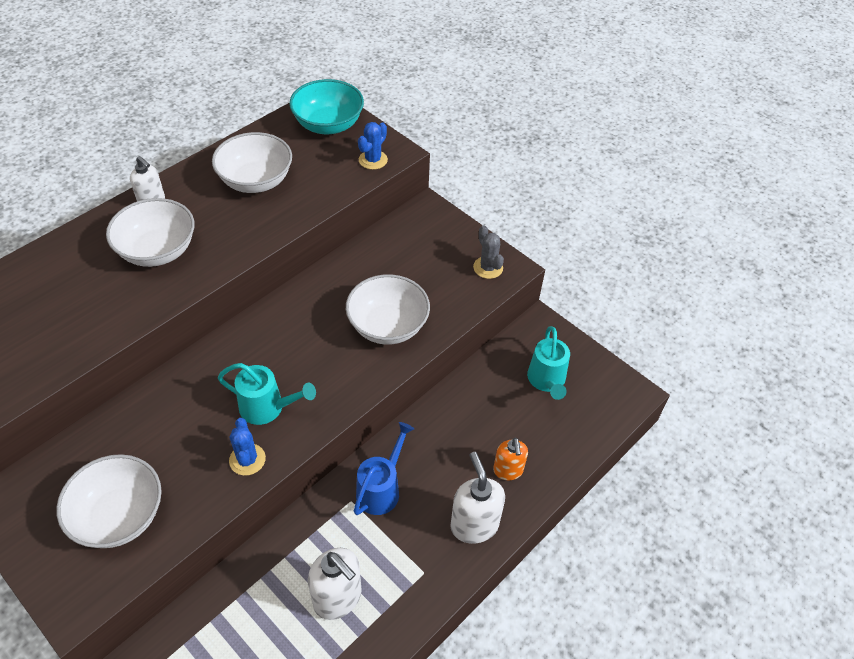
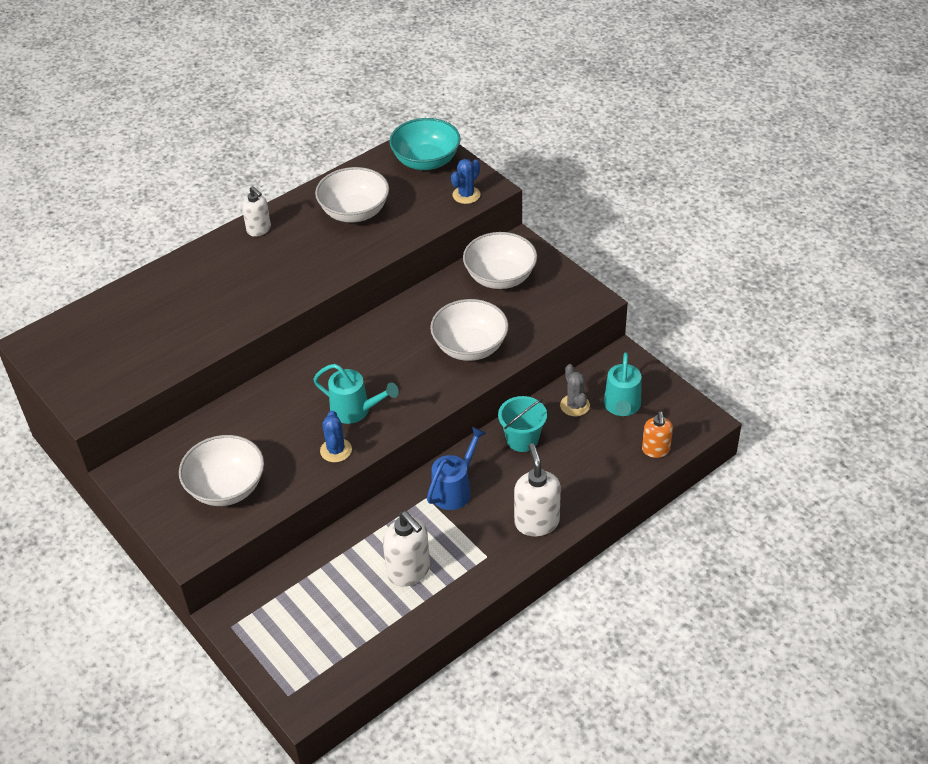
camera: 10 degrees right, 5 degrees down
white bowl [106,198,194,267] -> white bowl moved to [463,232,537,289]
grey cactus [473,225,504,279] -> grey cactus moved to [560,364,590,416]
orange soap dispenser [493,438,528,480] -> orange soap dispenser moved to [642,411,673,458]
none -> turquoise bucket [498,396,547,452]

